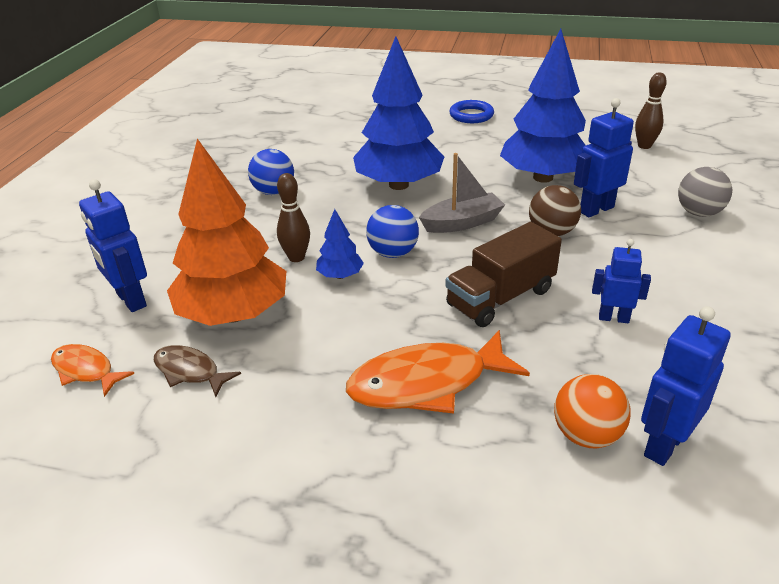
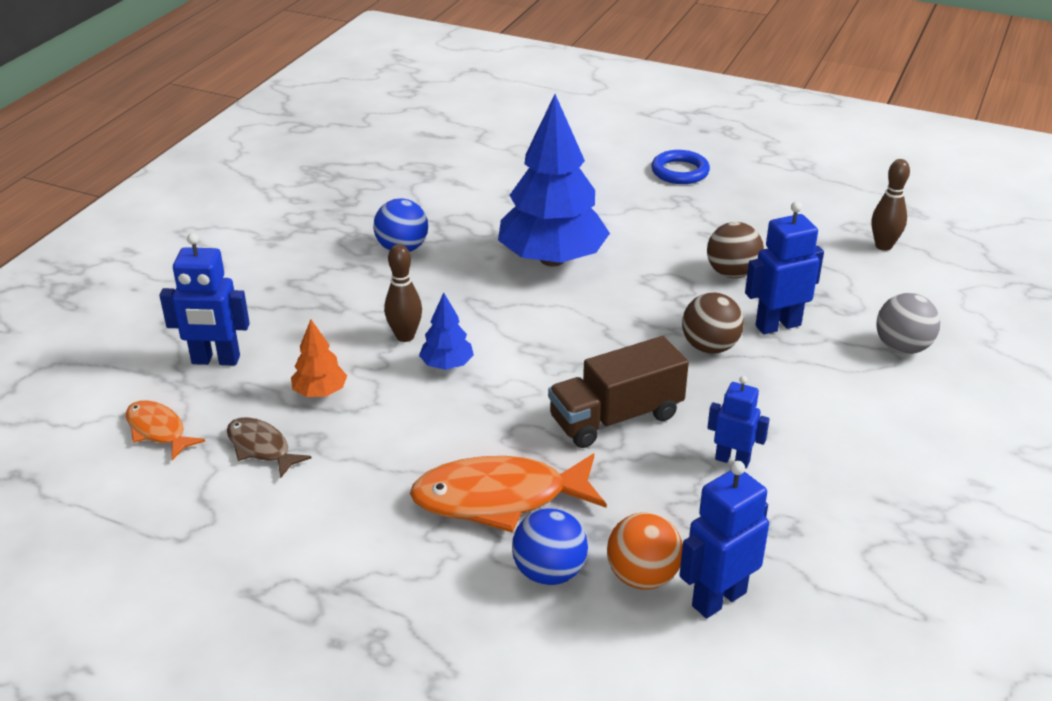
camera: 10 degrees right, 0 degrees up
blue robot [79,179,147,312] -> blue robot turned 60 degrees counterclockwise [160,233,250,366]
orange tree [167,139,286,326] -> orange tree [291,319,347,397], size x0.44
blue ball [366,205,419,258] -> blue ball moved to [512,508,588,585]
grey boat [419,153,505,233] -> none
blue tree [500,29,586,183] -> brown ball [707,222,764,278]

